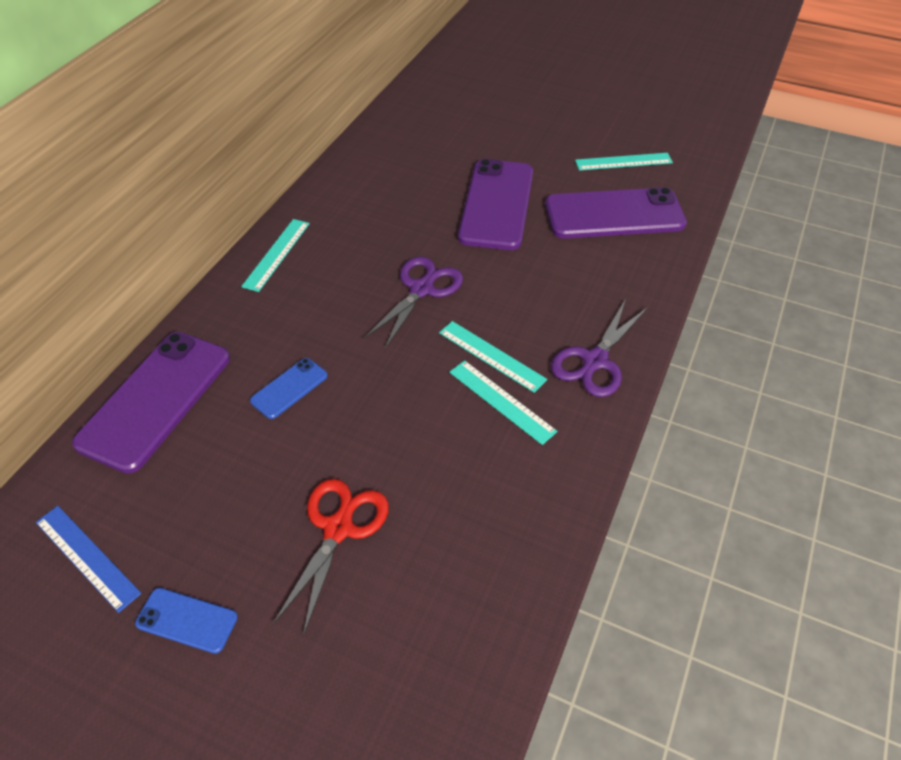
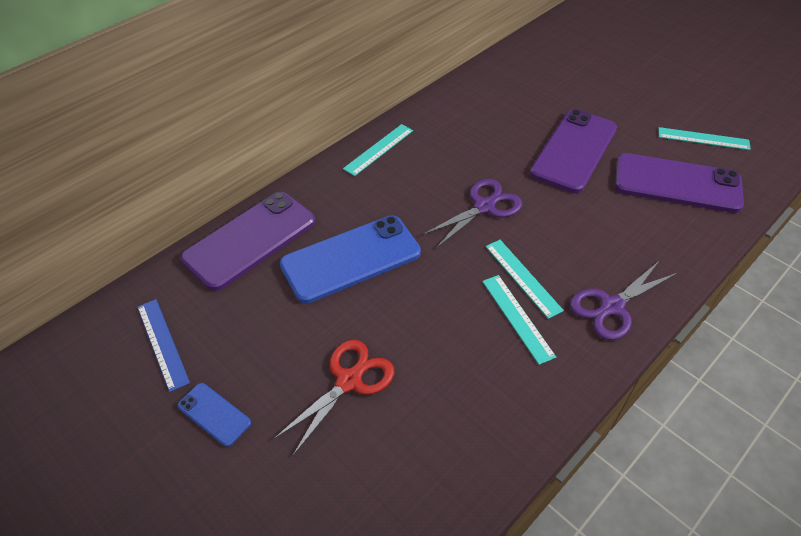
camera: 20 degrees right, 0 degrees up
blue phone [250,358,328,419] -> blue phone [280,215,421,303], size x2.12

